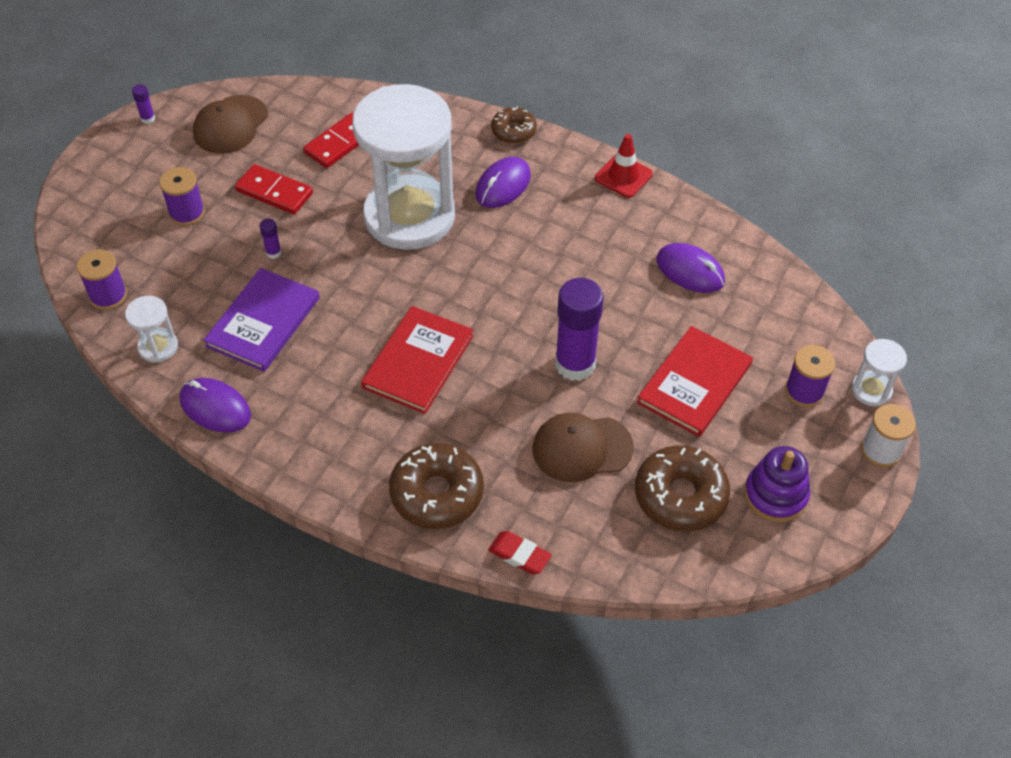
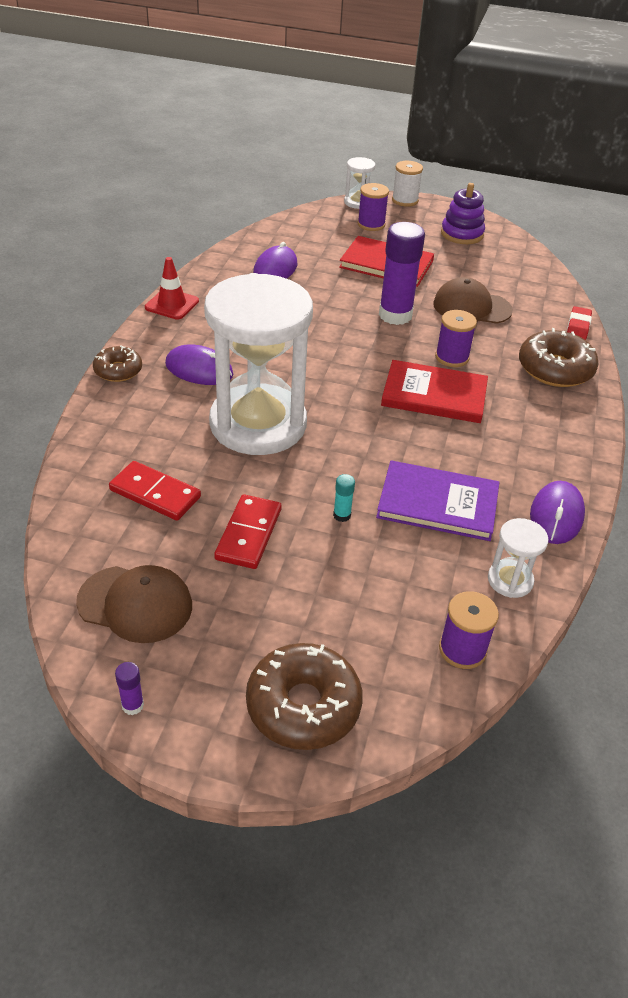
camera: 105 degrees left, 10 degrees down
purple spool [159,167,205,226] -> purple spool moved to [435,310,477,367]
purple glue stick [260,219,281,259] -> turquoise glue stick [333,474,355,522]
brown cap [533,413,634,482] -> brown cap turned 120 degrees clockwise [433,277,513,324]
brown donut [635,445,730,531] -> brown donut moved to [246,643,363,750]

